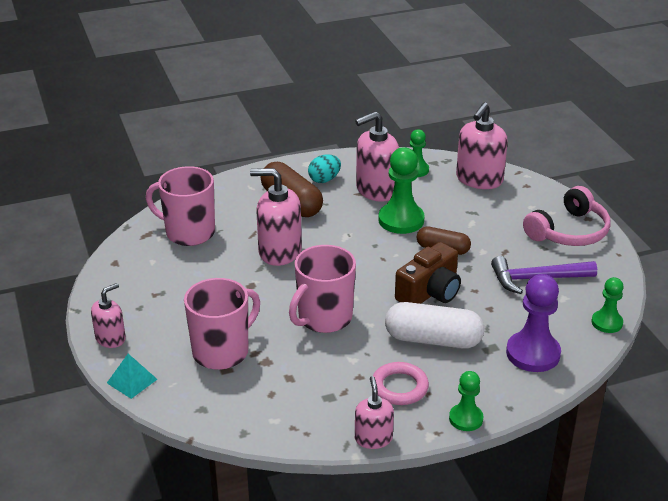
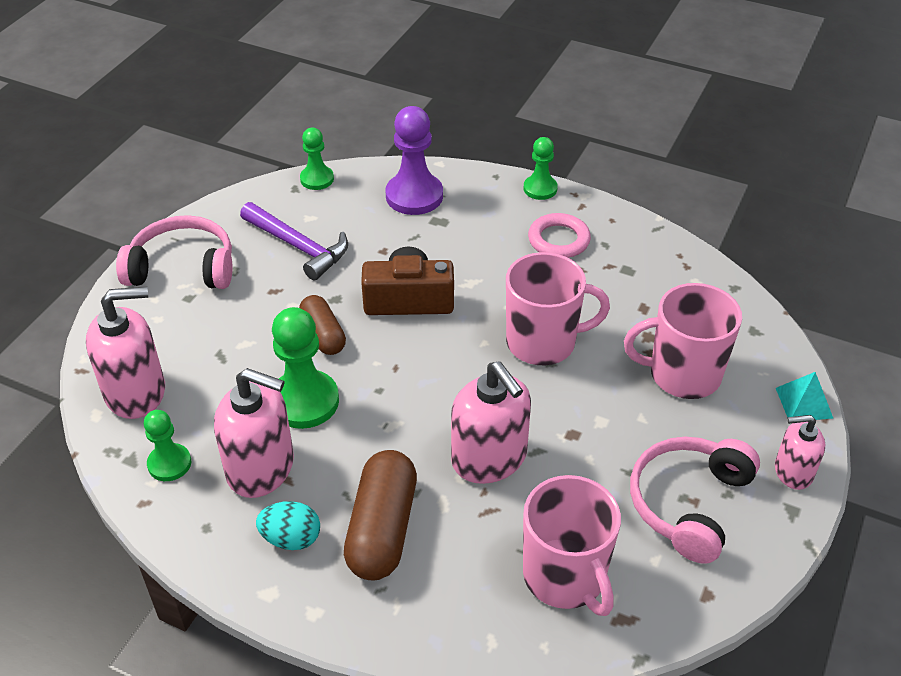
camera: 135 degrees left, 10 degrees up
pink soap dispenser [355,376,394,449] -> none
white capsule [385,302,484,349] -> none
none -> pink headphones [630,437,760,564]

